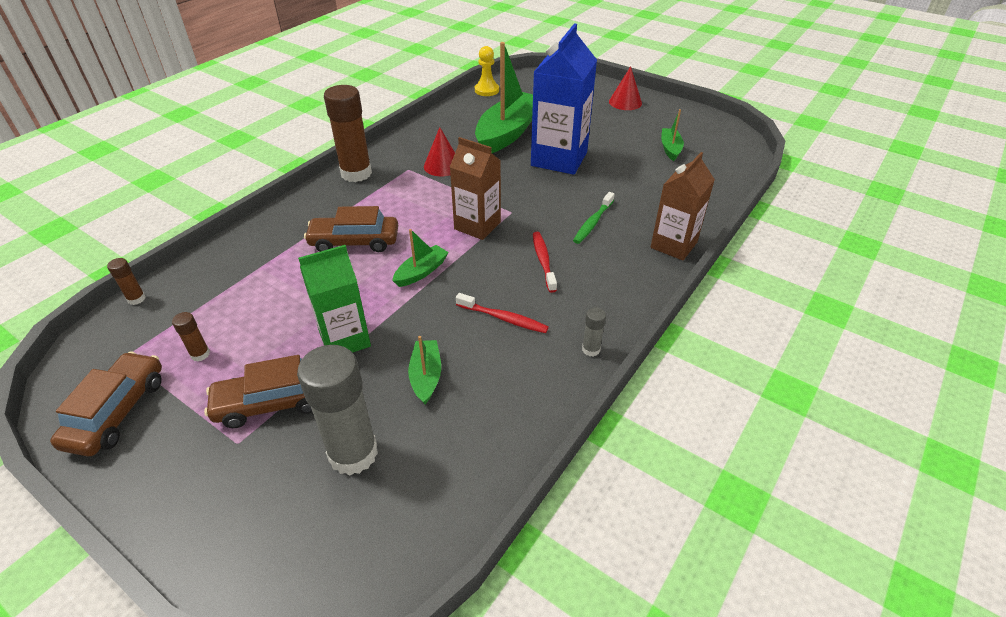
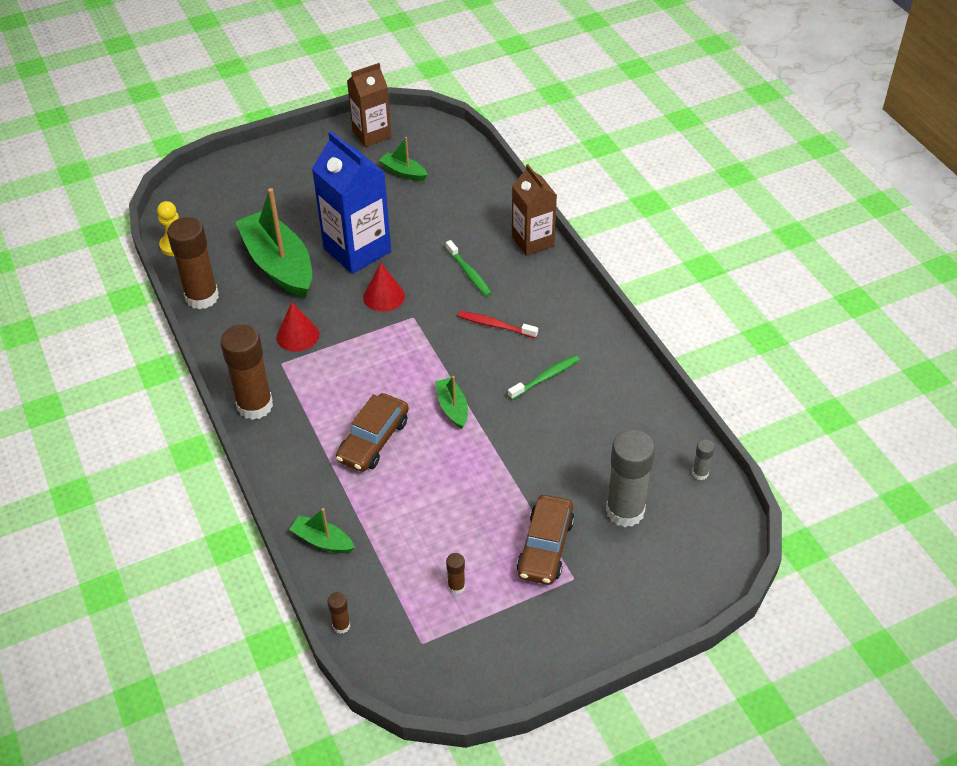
camera: 60 degrees left, 5 degrees up
brown car [50,352,162,456] -> none
green carton [298,245,371,353] -> none
green boat [408,336,441,404] -> green boat moved to [289,508,355,553]
brown carton [450,137,501,240] -> brown carton moved to [347,63,392,147]
red toothbrush [456,293,549,333] -> green toothbrush [508,355,580,400]
grey glue stick [582,307,606,356] -> grey glue stick moved to [692,439,714,480]
red cone [609,66,642,110] -> red cone moved to [363,263,405,312]
none -> brown glue stick [167,217,219,309]

